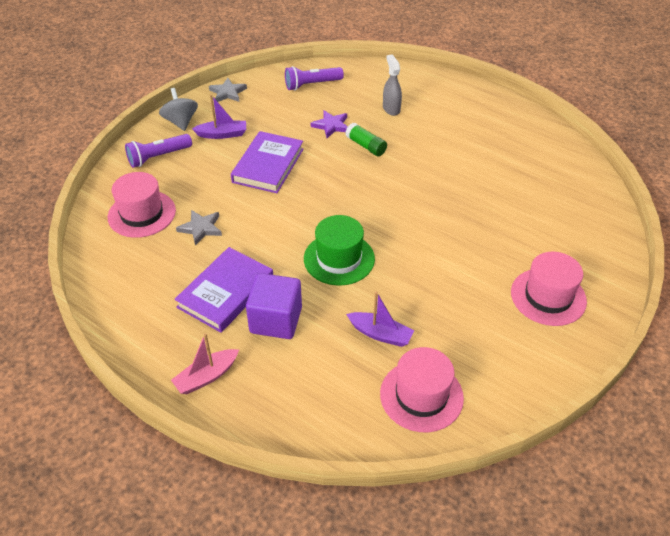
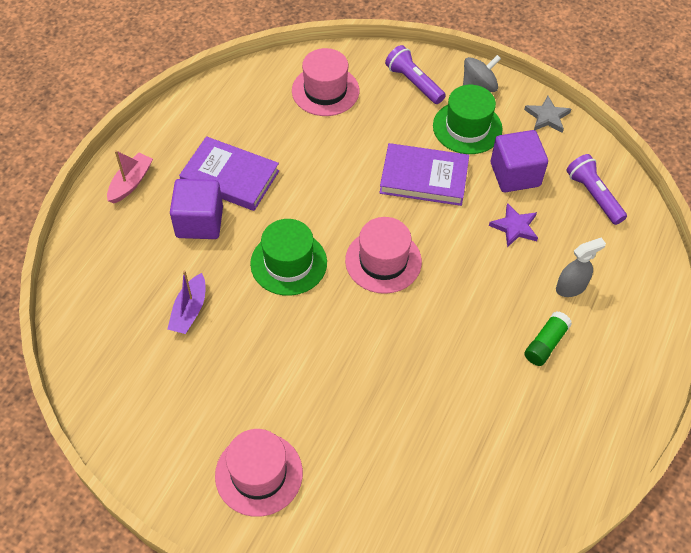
camera: 80 degrees right, 10 degrees up
pink boat [171,333,239,394] -> pink boat turned 75 degrees clockwise [107,150,153,203]
grey star [176,210,222,246] -> none
purple boat [192,95,246,139] -> green hat [433,85,503,154]
green glue stick [345,123,387,156] -> green glue stick moved to [524,311,572,366]
pink hat [380,347,464,432] -> pink hat moved to [345,217,422,294]
none -> purple cube [491,130,548,192]

